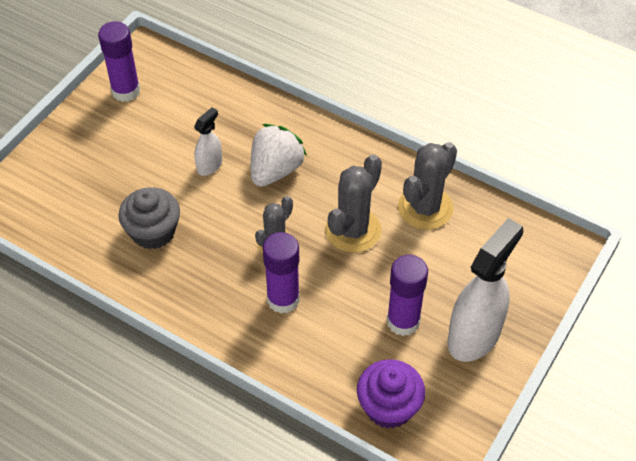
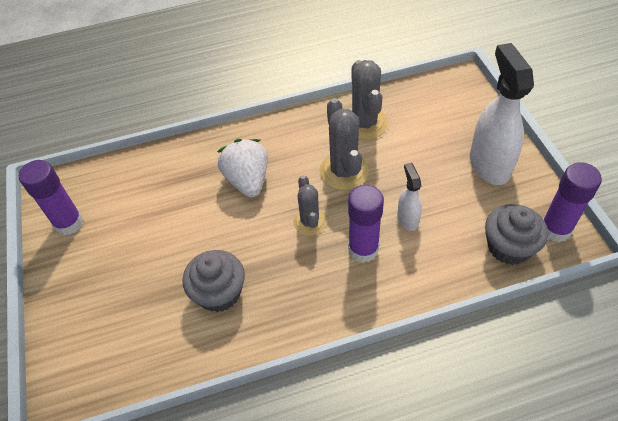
camera: 45 degrees left, 0 degrees up
white spray bottle [194,107,222,176] -> white spray bottle moved to [397,163,422,231]
purple cupcake [357,359,425,429] -> grey cupcake [485,204,548,265]
purple glue stick [387,255,428,336] -> purple glue stick moved to [543,162,602,242]

